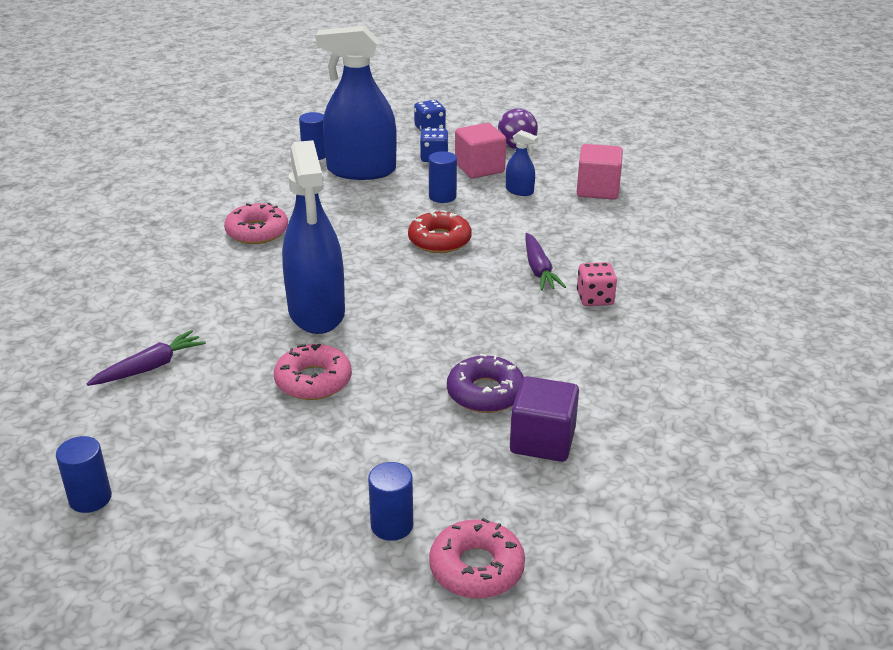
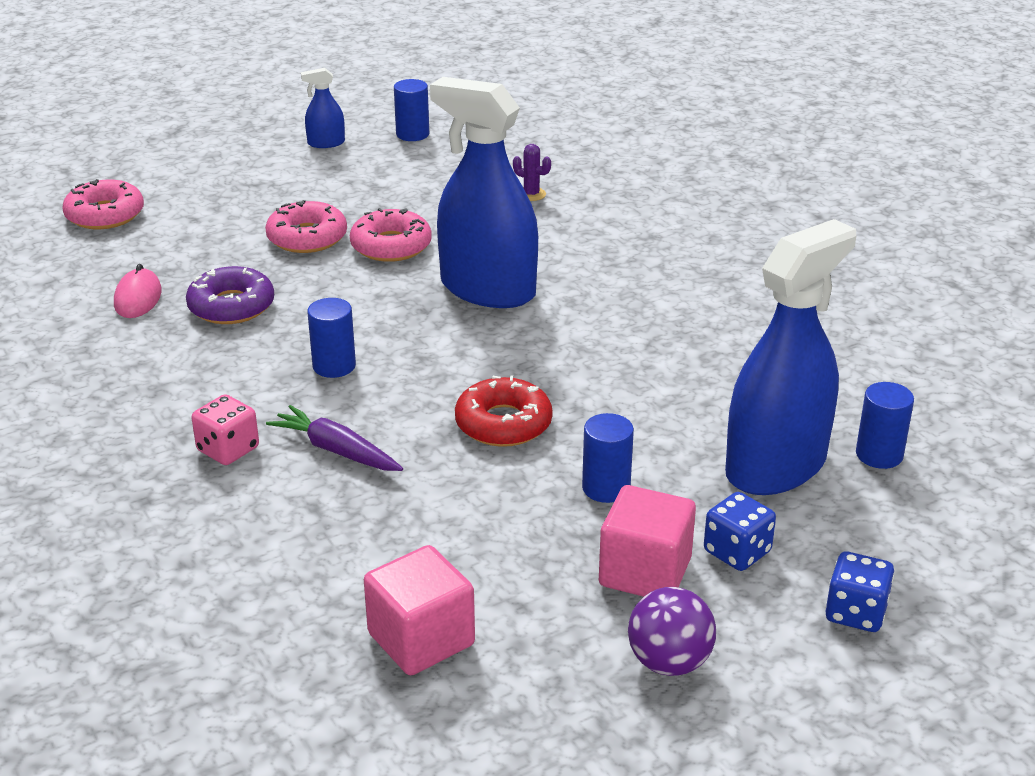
camera: 135 degrees right, 0 degrees up
purple carrot [87,330,206,386] -> purple cactus [513,144,551,201]
pink donut [224,203,288,244] -> pink donut moved to [265,200,347,253]
blue cylinder [368,462,413,541] -> blue cylinder moved to [307,298,356,378]
blue spray bottle [506,130,538,196] -> blue spray bottle moved to [301,68,345,148]
purple cube [510,376,579,462] -> pink mouse [114,264,162,318]

